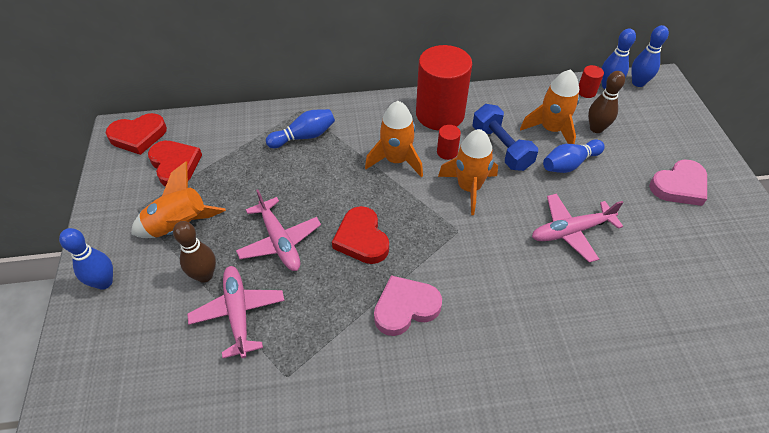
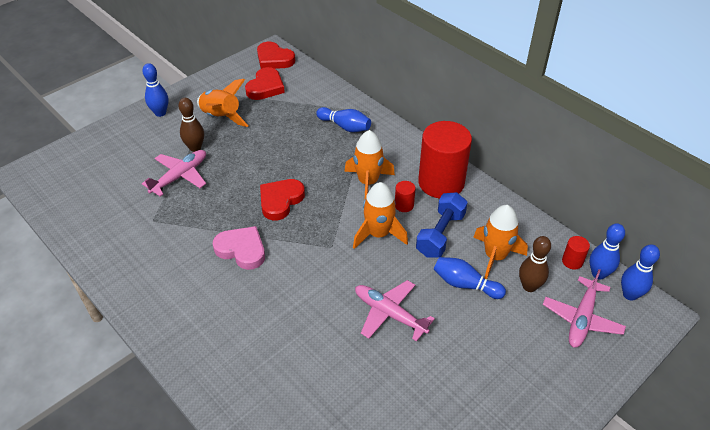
camera: 55 degrees right, 5 degrees down
pink plane [236,189,321,271] -> pink plane moved to [543,269,626,348]
pink heart [649,160,707,206] -> none

